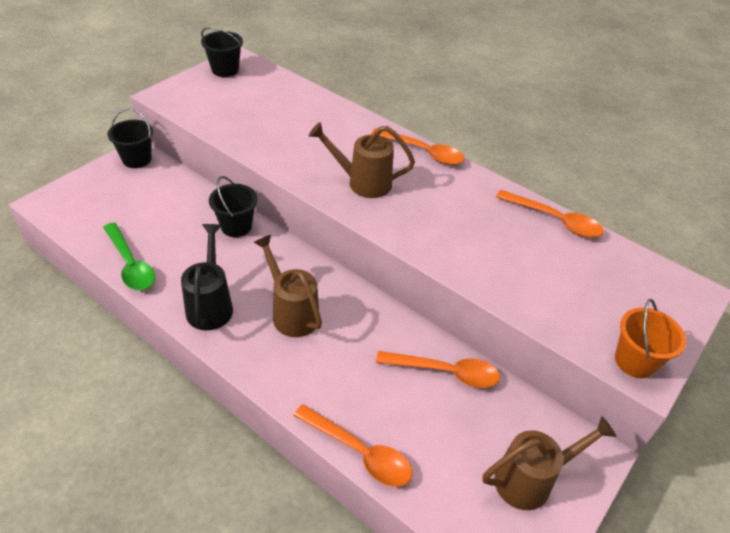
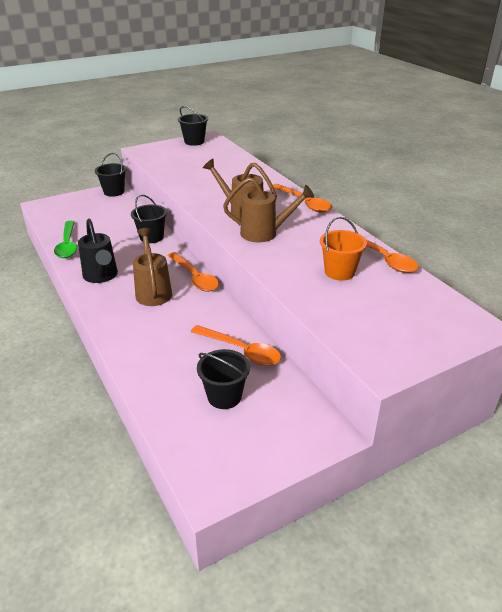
camera: 25 degrees right, 10 degrees down
black watering can [181,224,233,330] -> black watering can turned 135 degrees clockwise [78,218,118,283]
orange spoon [293,404,412,487] -> orange spoon moved to [167,252,219,292]
brown watering can [482,416,617,510] -> brown watering can moved to [223,177,314,242]
orange bucket [615,299,686,378] -> orange bucket moved to [320,217,367,281]
none -> black bucket [197,349,250,409]

